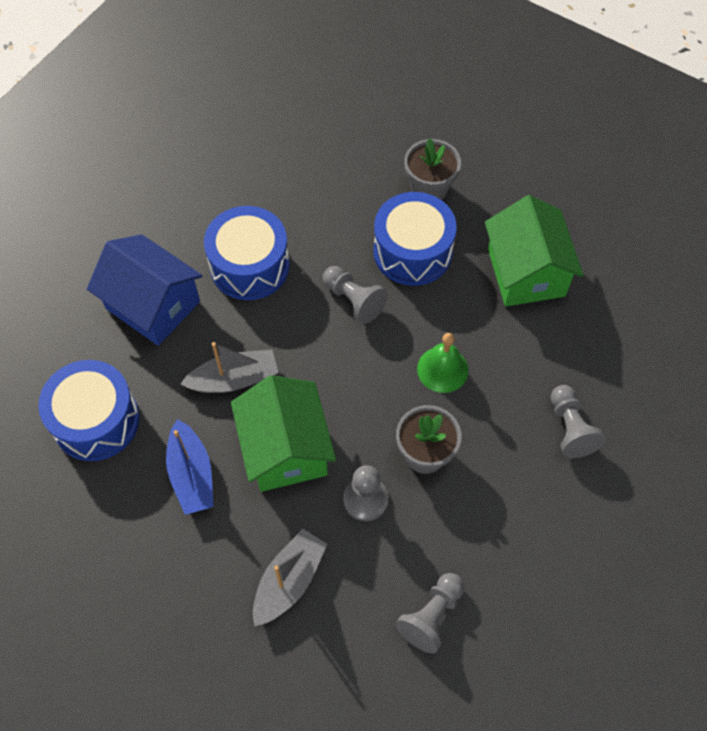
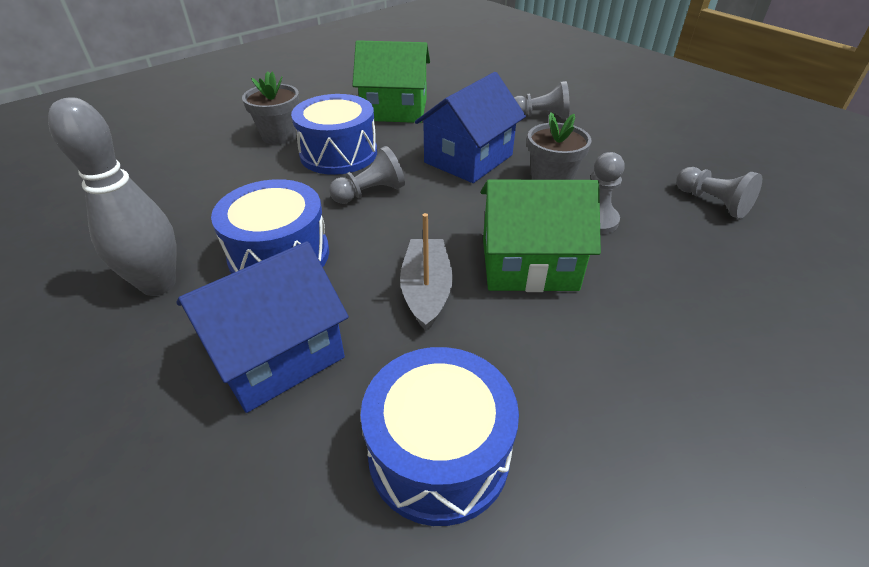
camera: 75 degrees left, 20 degrees down
blue boat [166,419,214,515] -> none
grey boat [253,529,327,626] -> none
green bell [417,333,469,393] -> blue house [415,72,526,183]
none -> grey bowling pin [48,97,177,296]

